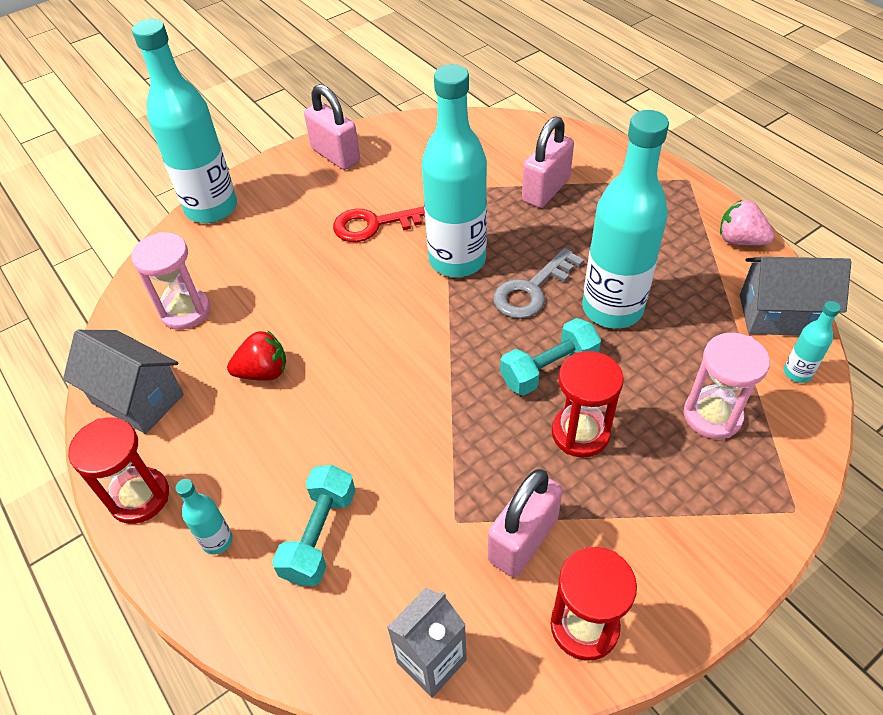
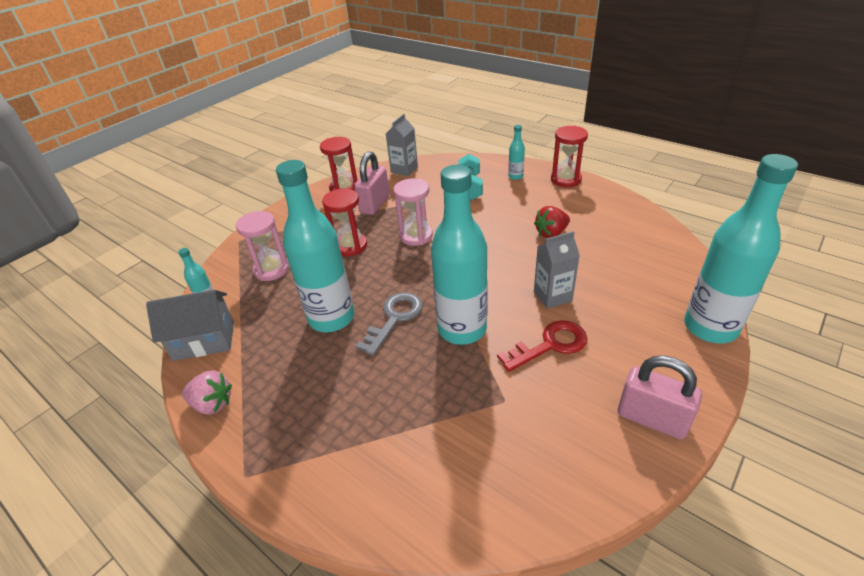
camera: 165 degrees right, 10 degrees down
grey house [63,330,184,434] -> none
pink hourglass [131,232,210,330] -> pink hourglass moved to [393,178,433,246]
turquoise dumbbell [500,318,601,395] -> none
pink padlock [522,116,574,208] -> none
none -> grey carton [534,231,580,309]

